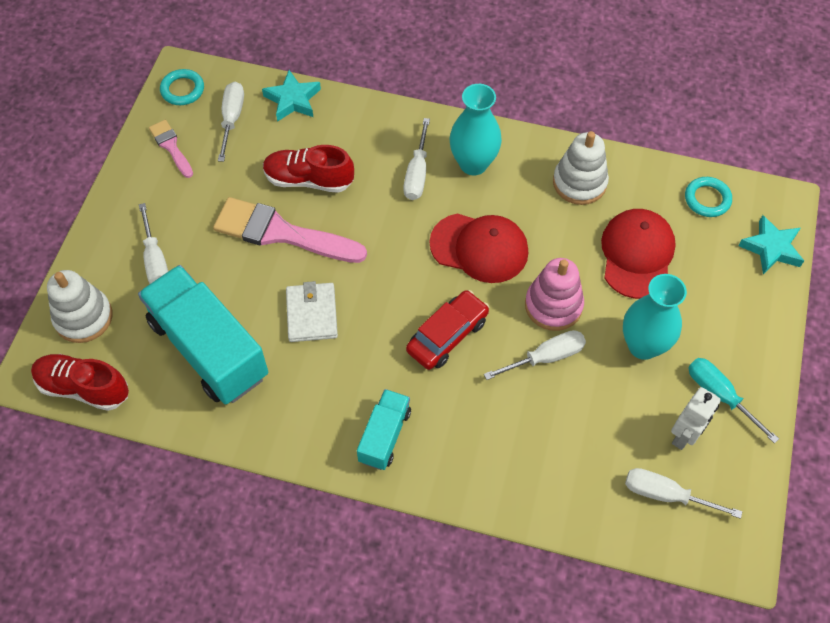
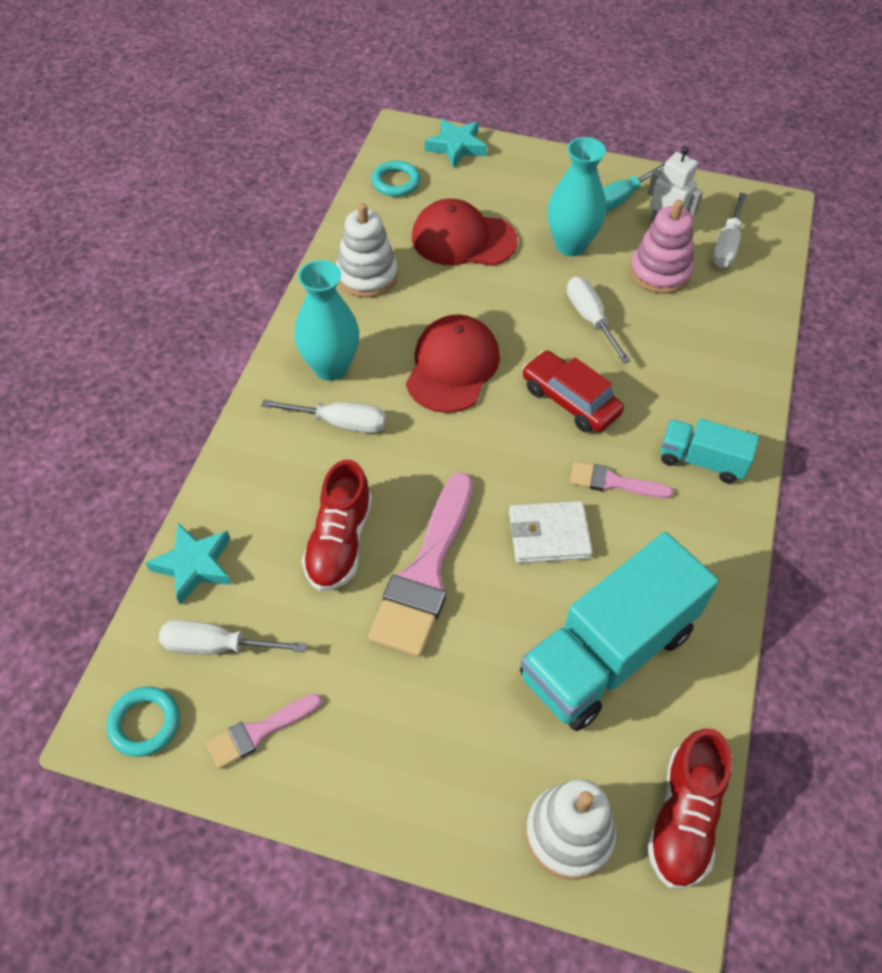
camera: 90 degrees left, 5 degrees down
white screwdriver [139,203,168,284] -> none
pink stacking toy [525,258,584,331] -> pink stacking toy moved to [630,200,694,294]
none -> pink brush [570,461,673,498]

